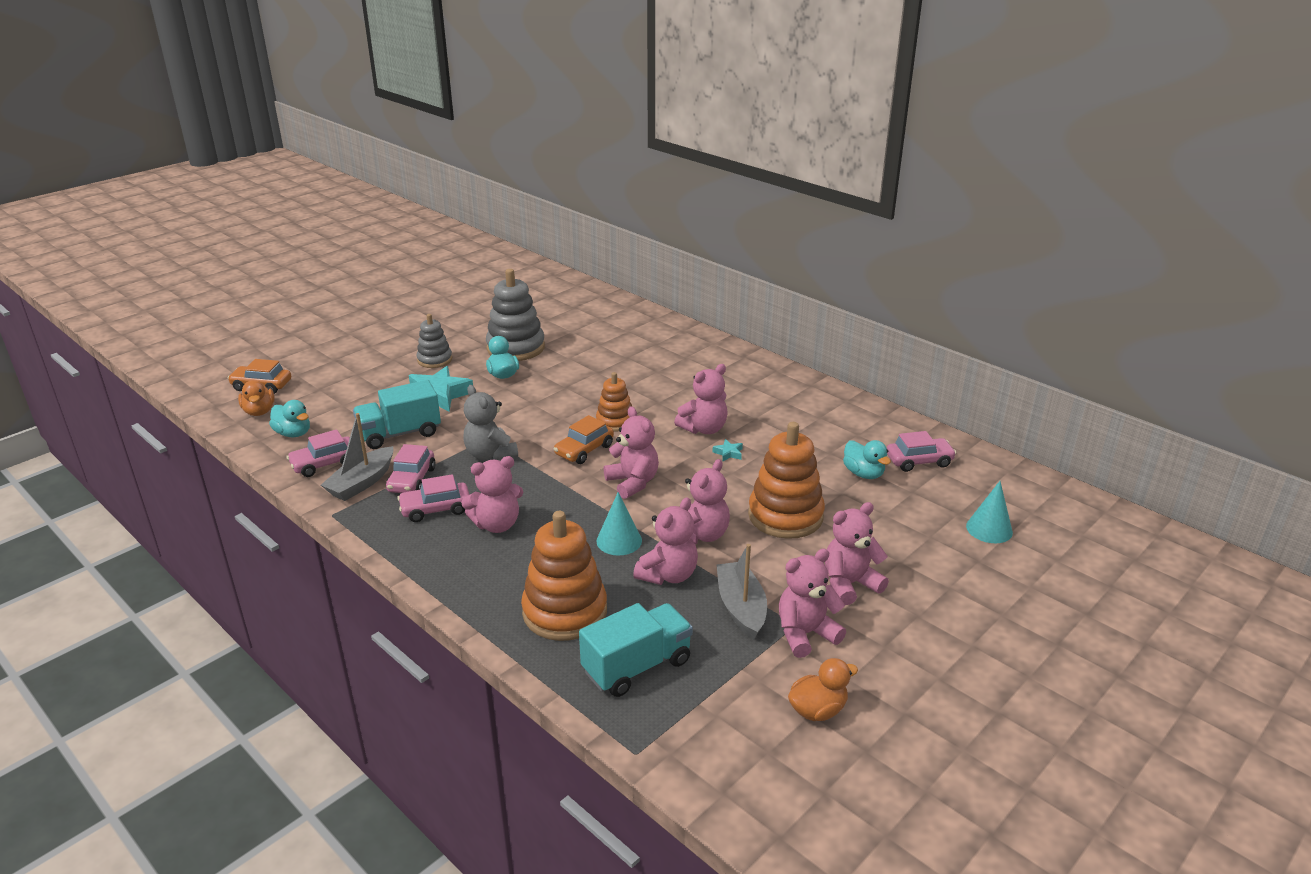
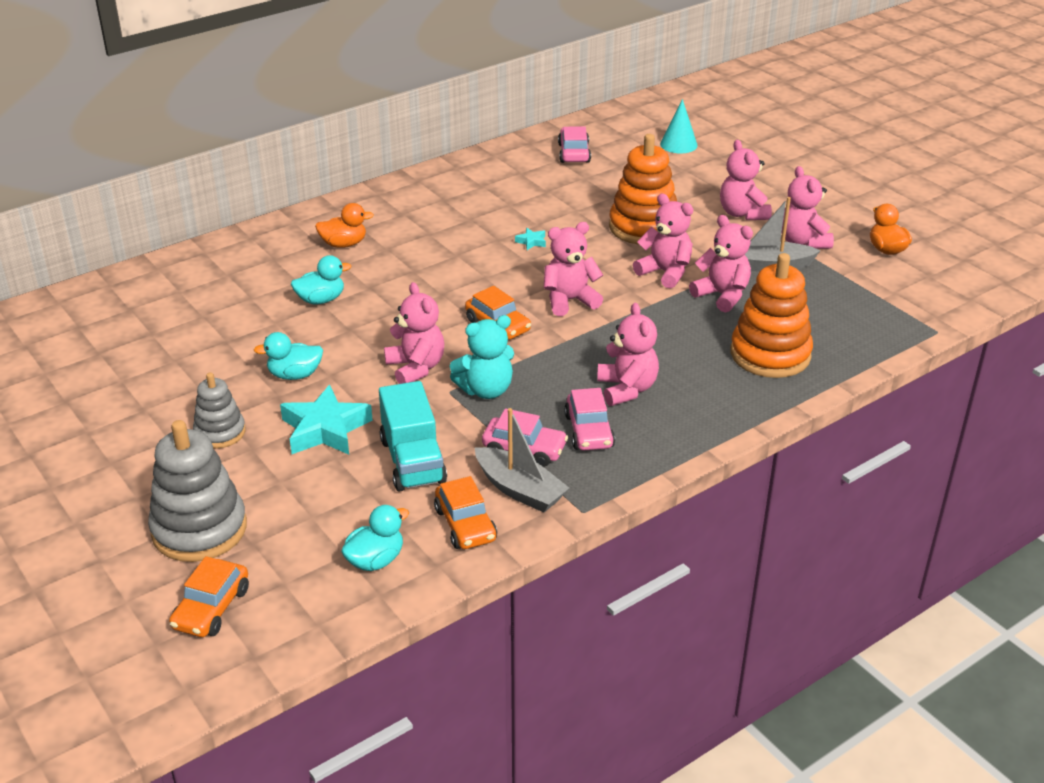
camera: 80 degrees left, 5 degrees up
orange duck [238,380,275,416] -> orange duck moved to [315,203,374,248]
pink car [287,429,350,477] -> orange car [434,476,497,549]
grey teddy bear [464,385,518,460] -> turquoise teddy bear [450,315,514,399]
grey stacking toy [486,269,545,361] -> grey stacking toy moved to [148,420,247,562]
turquoise truck [579,603,693,697] -> none
orange stacking toy [596,372,632,432] -> none
turquoise cone [597,492,642,556] -> none
pink teddy bear [674,364,728,434] -> pink teddy bear moved to [384,282,444,384]
turquoise duck [843,440,891,479] -> turquoise duck moved to [291,255,351,304]

